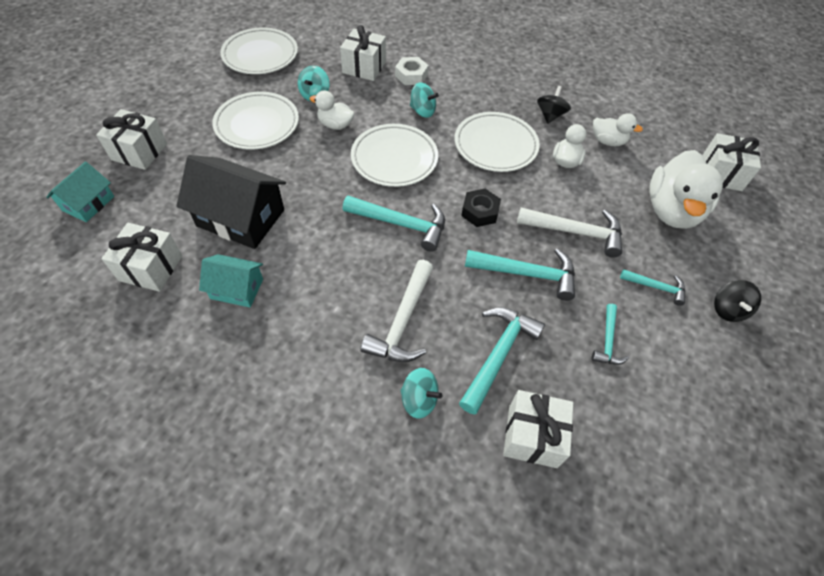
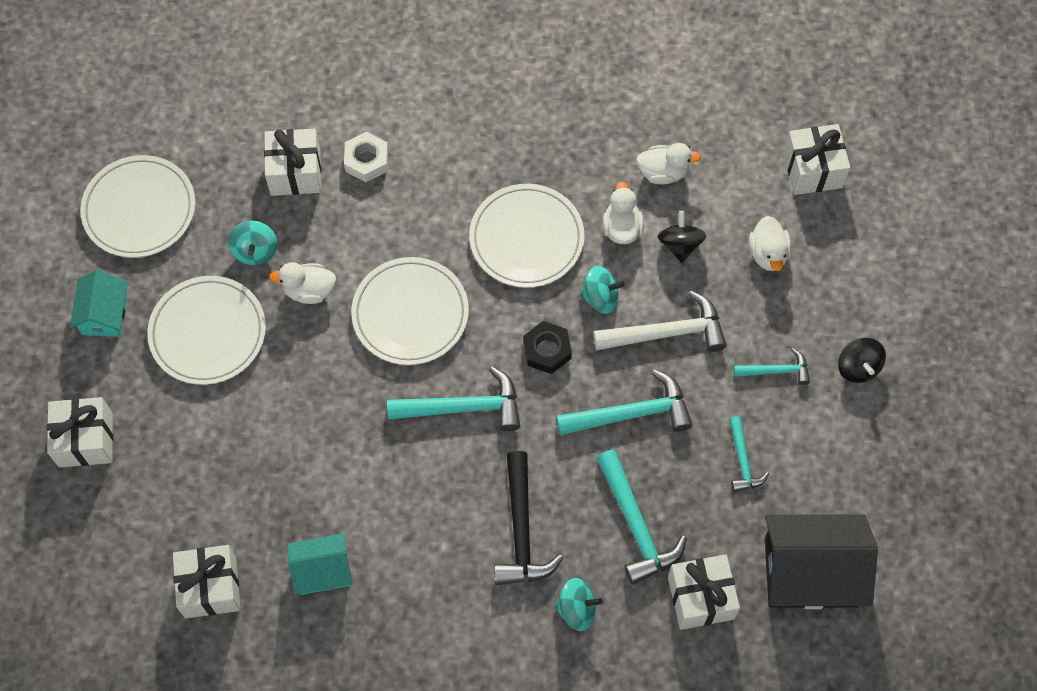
camera: 20 degrees left, 10 degrees up
turquoise house [46,161,114,222] -> turquoise house moved to [70,270,128,337]
black house [176,155,286,249] -> black house moved to [765,514,878,609]
white hammer [360,260,433,362] -> black hammer [494,451,563,585]
turquoise spinning top [410,82,439,118] -> turquoise spinning top moved to [580,266,625,314]
turquoise hammer [459,307,545,415] -> turquoise hammer turned 150 degrees clockwise [596,449,687,585]
black spinning top [537,86,571,124] -> black spinning top moved to [658,211,706,263]
white duck [649,150,723,229] -> white duck [749,216,791,271], size x0.52

